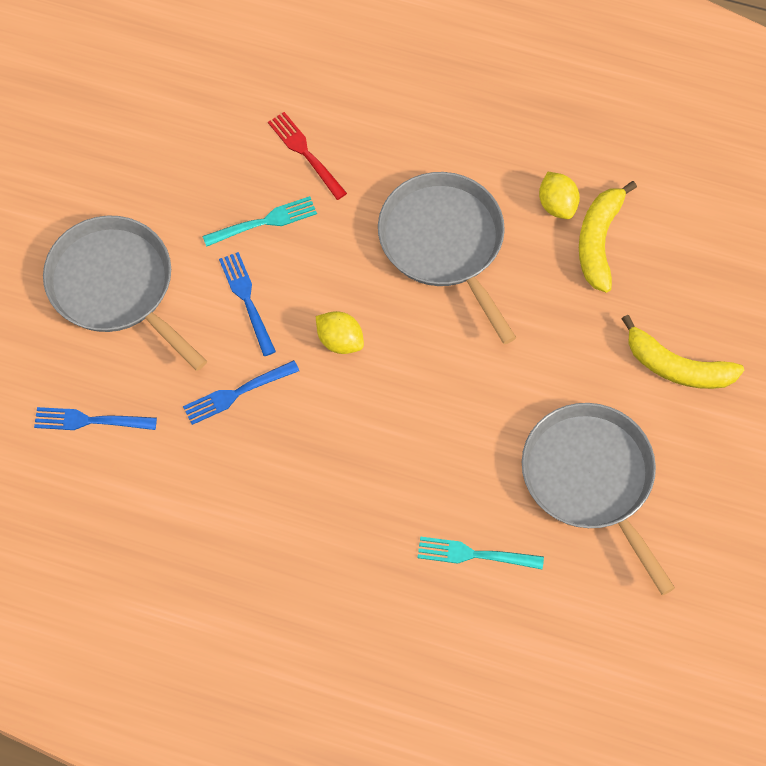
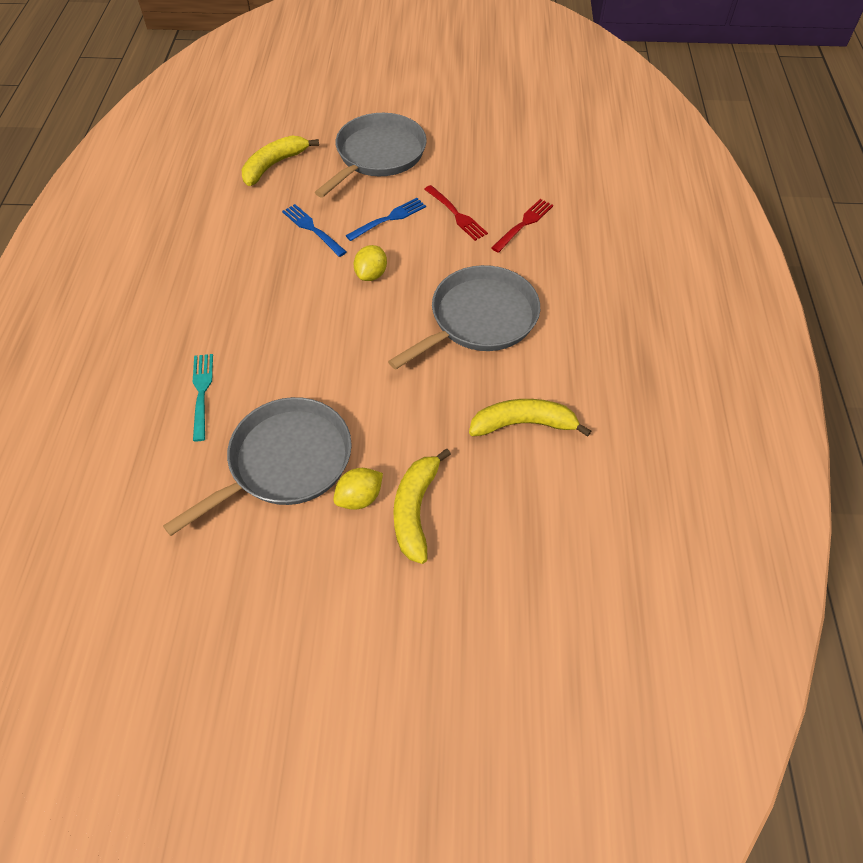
camera: 75 degrees right, 10 degrees down
blue fork [34,407,157,430] -> yellow banana [242,136,319,186]
turquoise fork [202,196,317,247] -> red fork [424,185,488,241]
yellow lemon [539,172,580,219] -> yellow lemon moved to [333,468,383,510]

